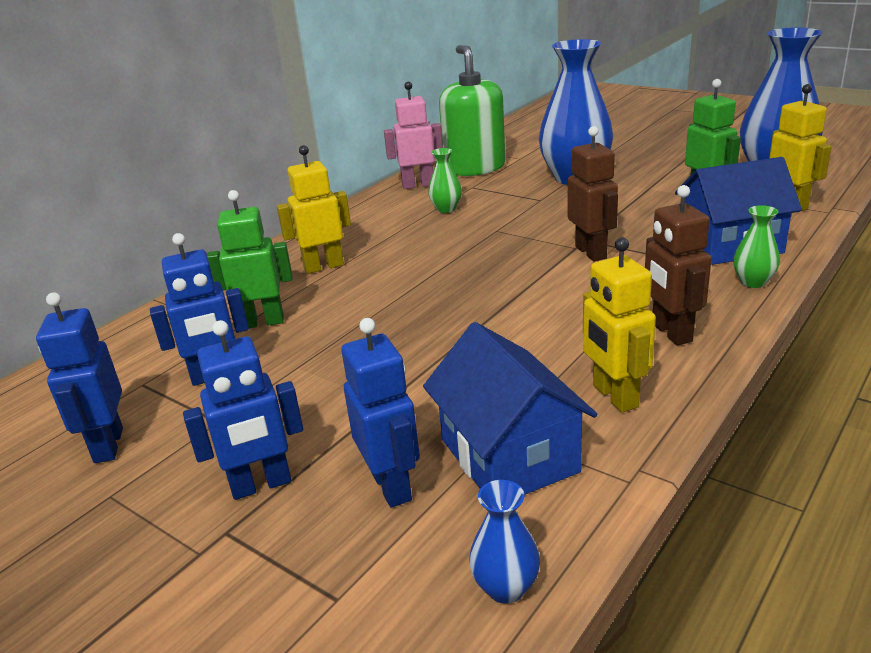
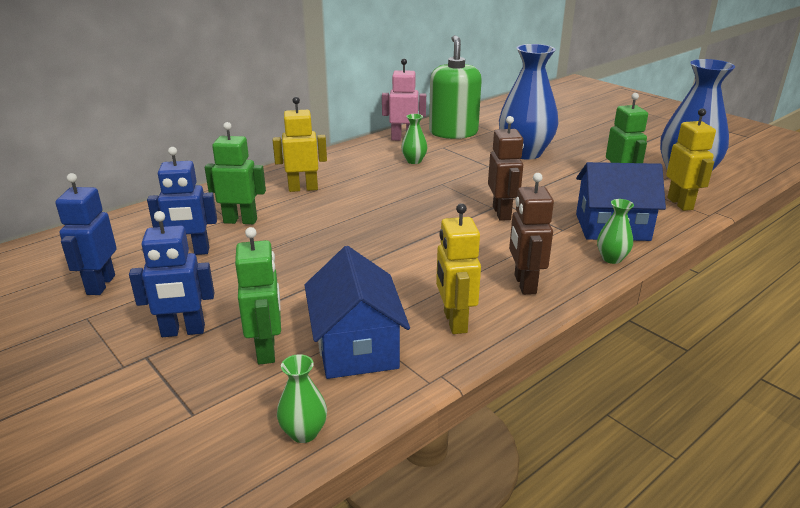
camera: 10 degrees right, 0 degrees up
blue robot [341,318,420,508] -> green robot [235,227,281,364]
blue vase [469,480,540,604] -> green vase [277,354,327,443]

